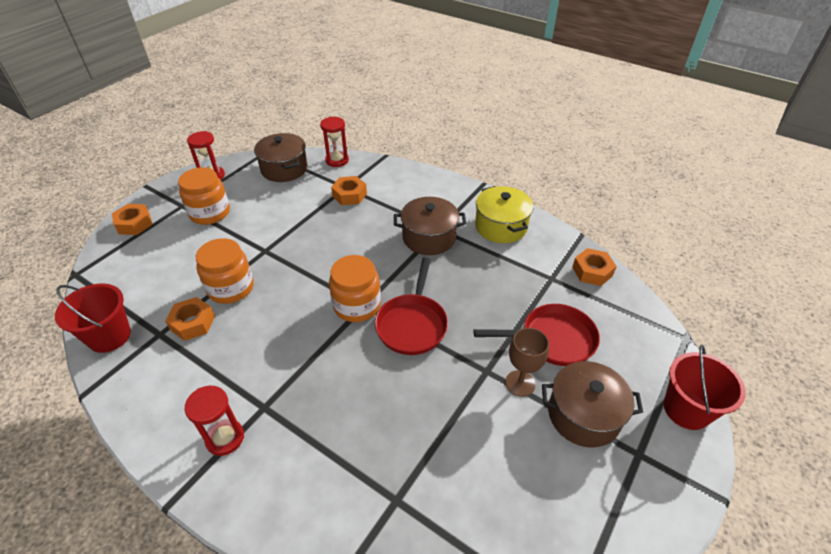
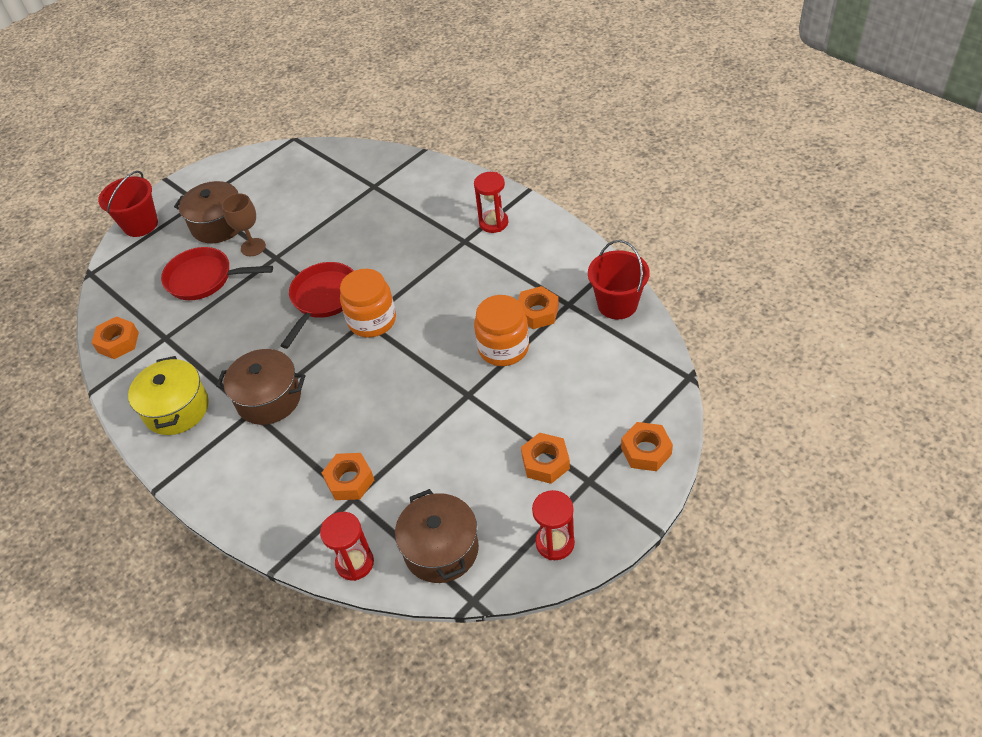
camera: 165 degrees left, 5 degrees up
orange jar [178,167,230,225] -> orange nut [521,433,570,484]

